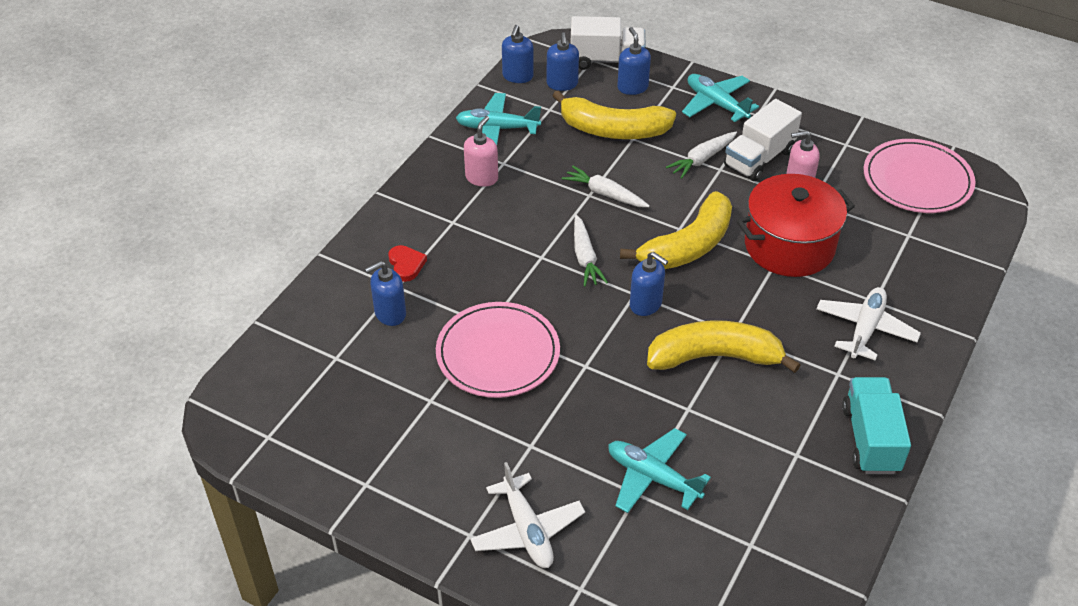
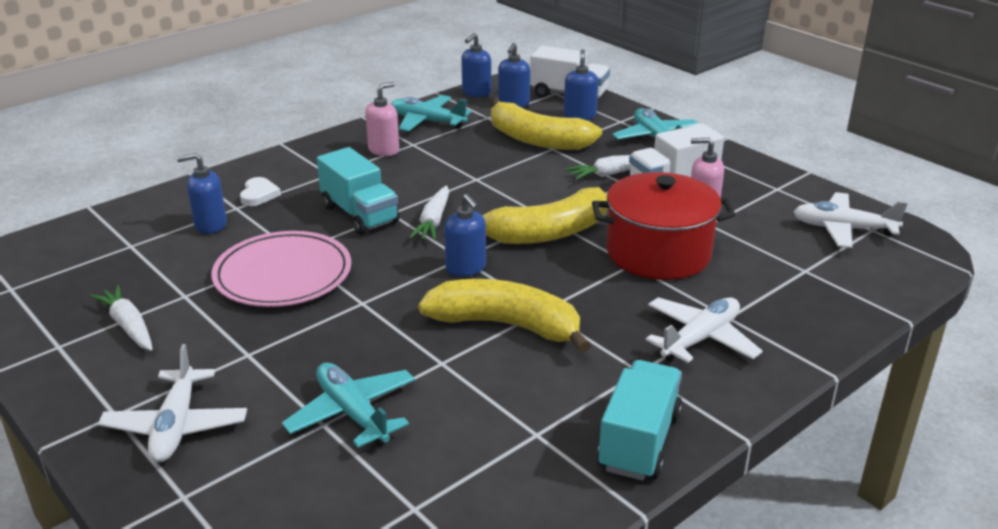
camera: 20 degrees right, 15 degrees down
red heart [388,245,427,282] -> white heart [240,177,281,206]
white carrot [562,166,650,207] -> white carrot moved to [90,285,153,351]
pink plate [864,139,976,213] -> white plane [793,192,908,248]
none -> turquoise truck [317,147,400,235]

